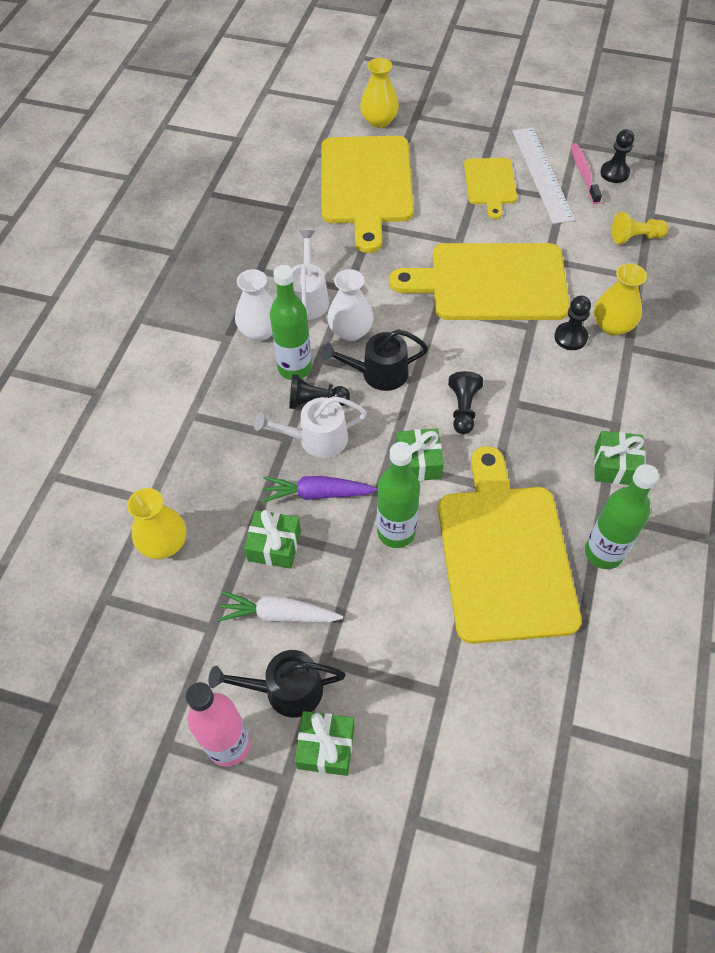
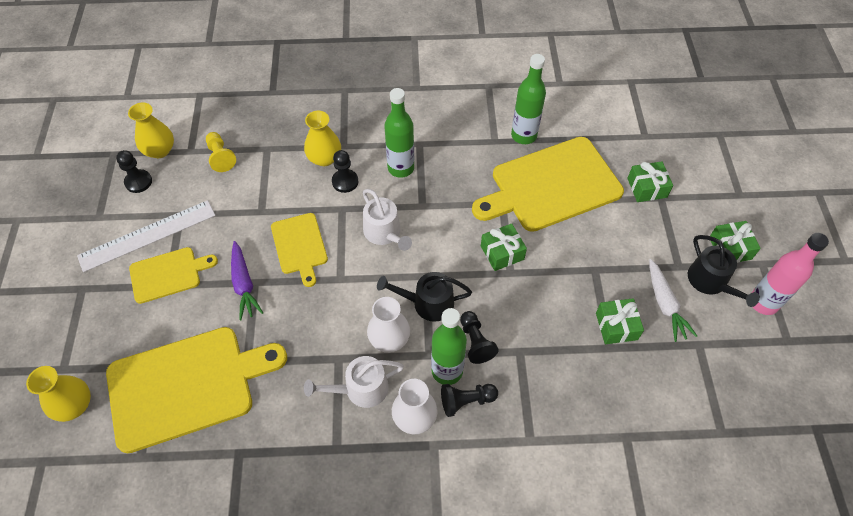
camera: 110 degrees left, 0 degrees up
yellow vase [127,488,186,559] -> yellow vase moved to [128,103,174,158]
white watering can [254,396,367,458] -> white watering can moved to [363,189,412,251]
purple carrot [262,476,378,502] -> purple carrot moved to [231,241,263,320]
black watering can [321,329,428,391] -> black watering can turned 120 degrees clockwise [377,272,472,322]
green bottle [377,442,420,548] -> green bottle moved to [384,88,414,178]
yellow cutting board [389,243,570,320] -> yellow cutting board [271,213,328,287], size x0.53
black pawn [448,371,483,434] -> black pawn moved to [441,384,498,417]
pink toothbrush [570,143,602,204] -> none
green gift [594,431,645,485] -> green gift moved to [627,161,673,202]

